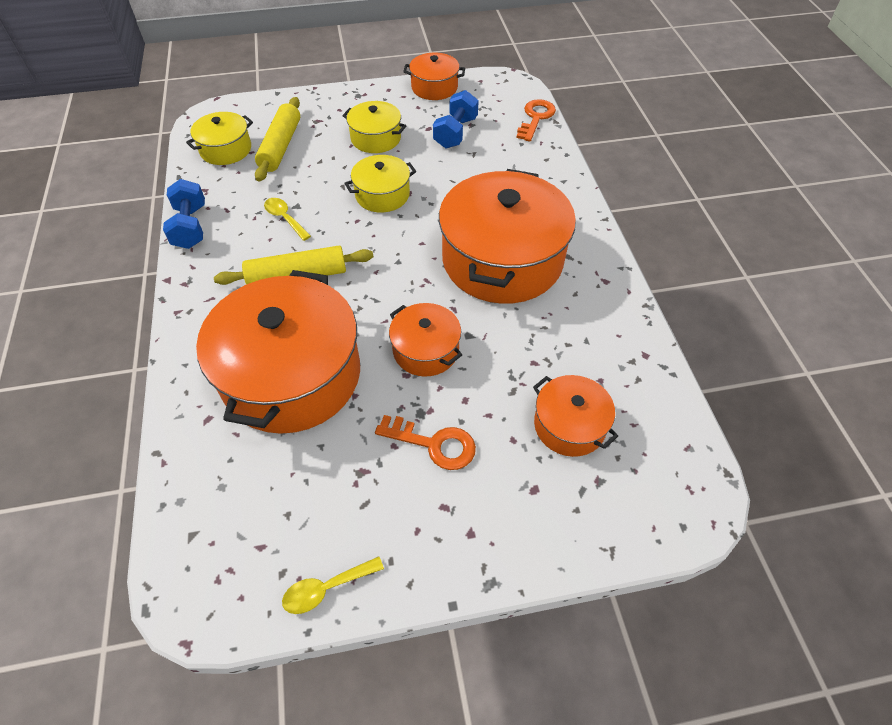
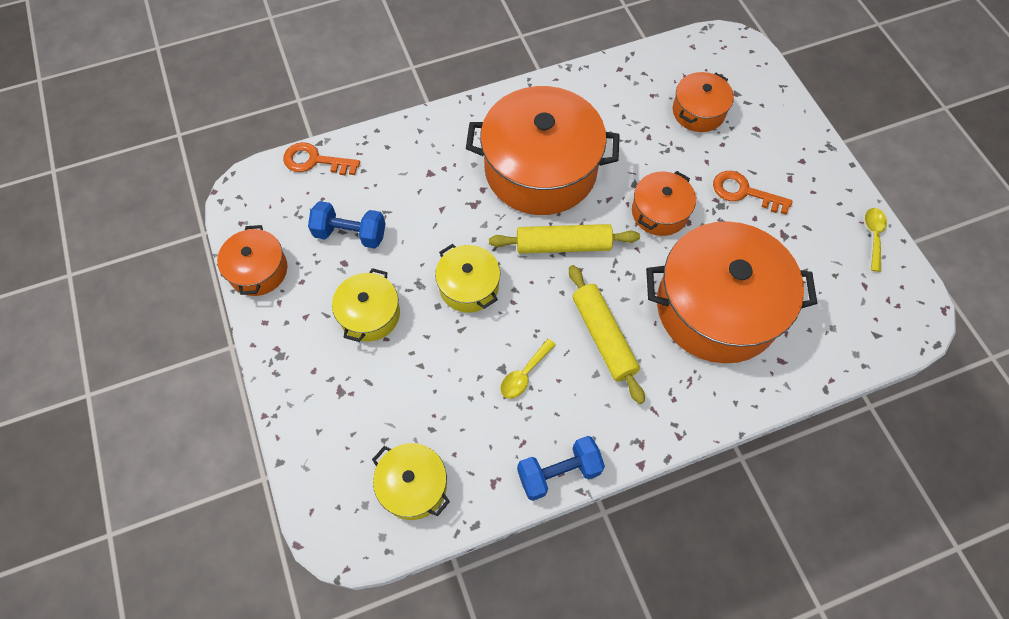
camera: 100 degrees left, 10 degrees up
yellow rolling pin [255,97,300,182] -> yellow rolling pin moved to [489,224,640,254]
yellow spoon [282,556,384,614] -> yellow spoon turned 135 degrees counterclockwise [865,208,887,272]
orange key [375,415,476,470] -> orange key turned 75 degrees counterclockwise [713,171,793,215]

